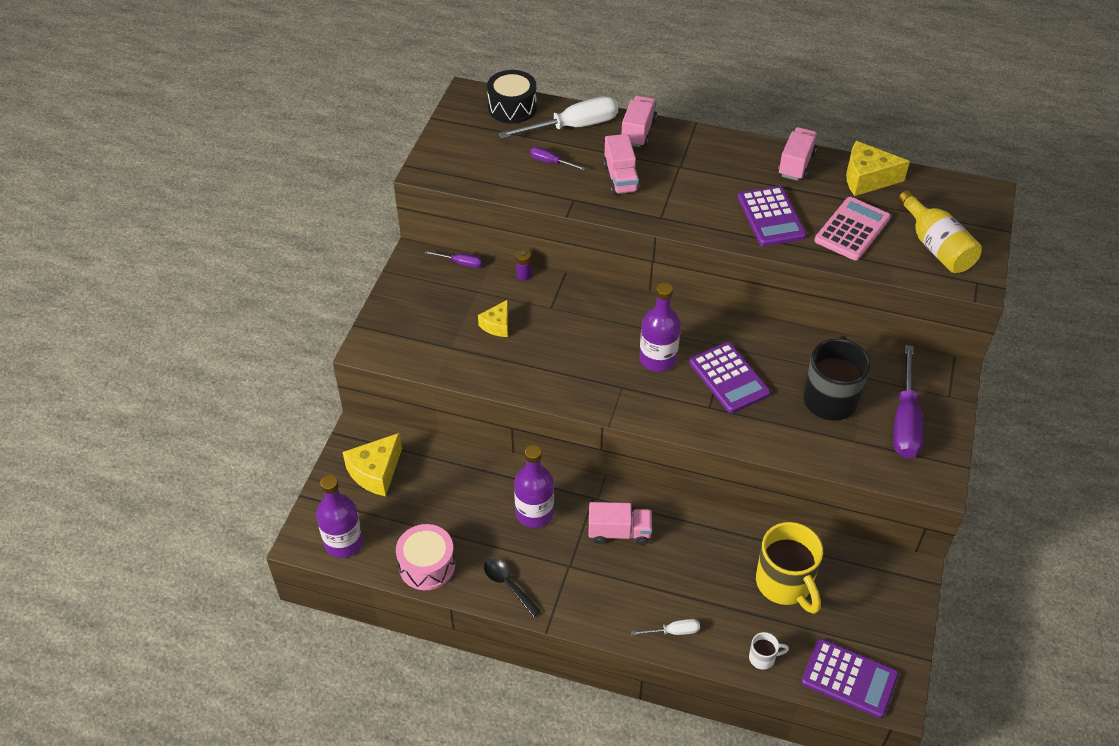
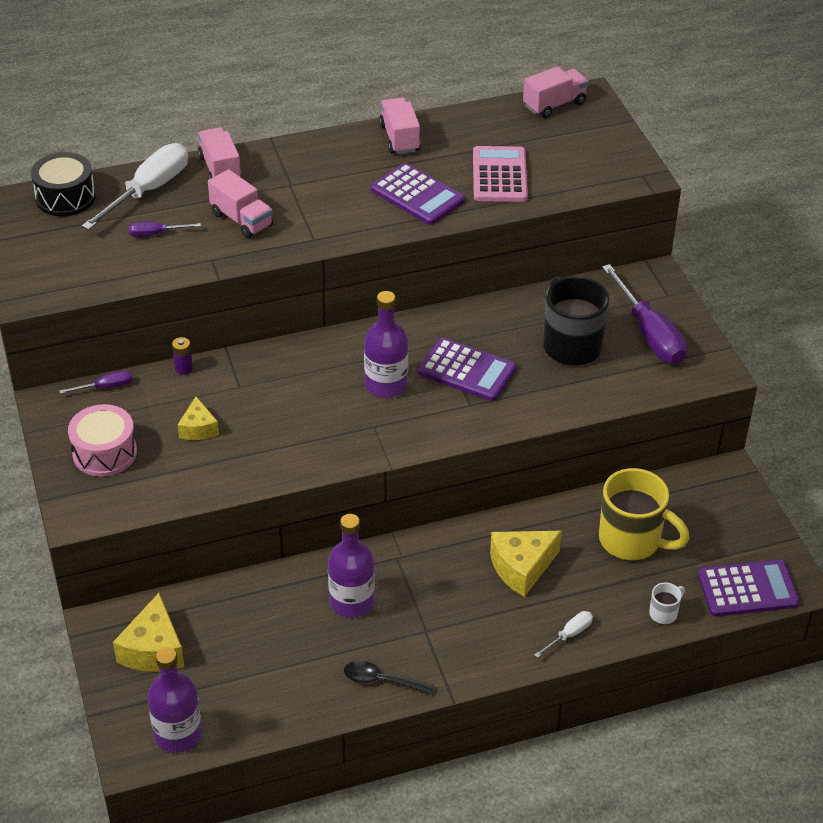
camera: 35 degrees left, 5 degrees down
pink drum [396,524,455,590] -> pink drum moved to [68,404,137,477]
pink truck [589,502,652,545] -> pink truck moved to [523,66,589,118]
yellow cheese [846,141,910,196] -> yellow cheese moved to [490,531,562,597]
yellow bottle [898,190,982,273] -> none

